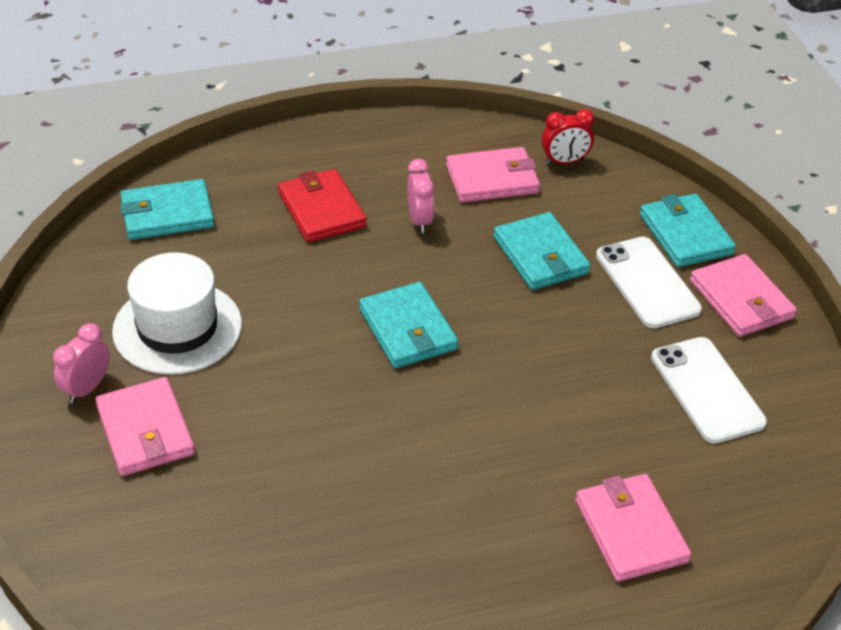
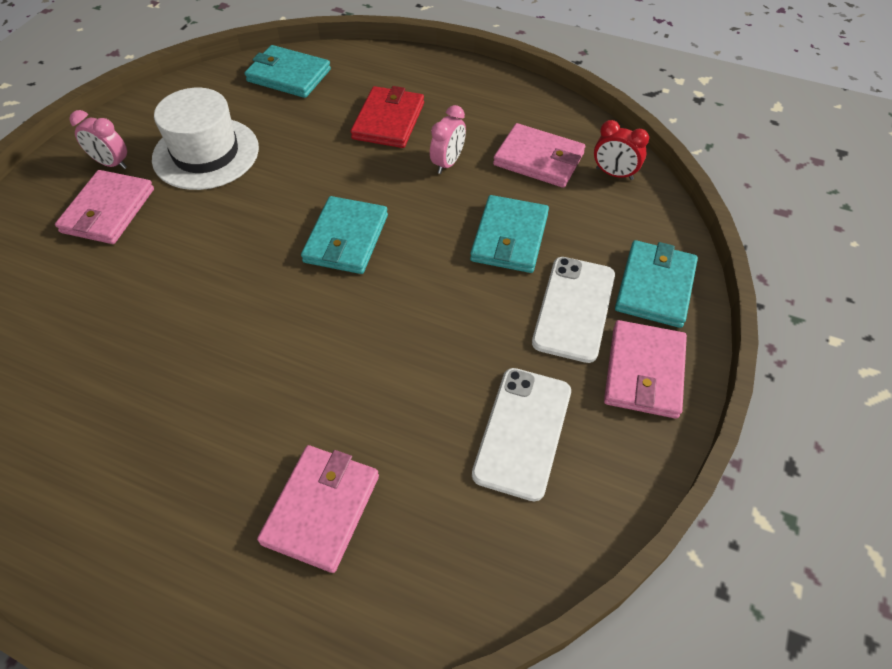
camera: 40 degrees right, 10 degrees up
pink clock [53,323,110,403] -> pink clock turned 135 degrees counterclockwise [69,110,127,169]

